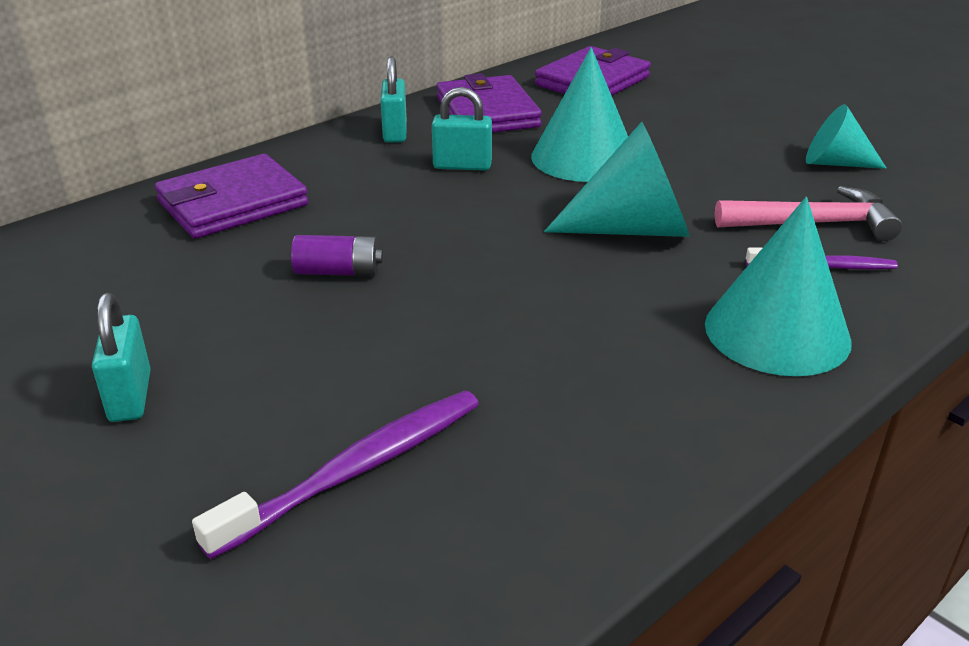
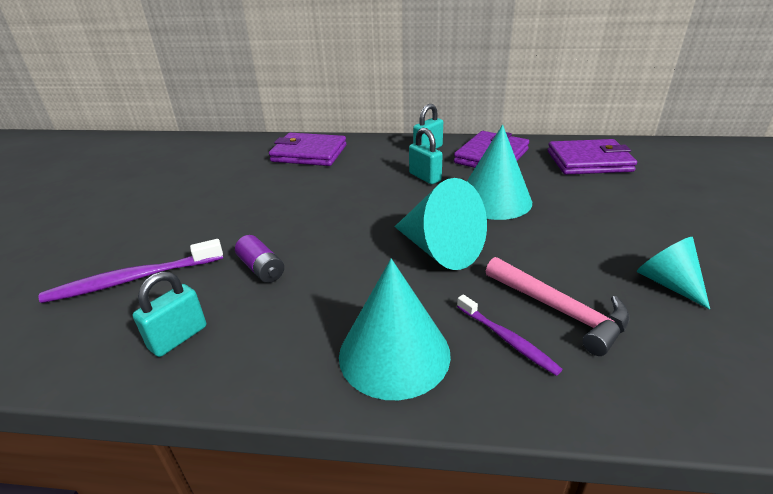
camera: 50 degrees right, 0 degrees up
turquoise padlock [92,293,151,422] -> turquoise padlock moved to [133,272,206,357]
purple toothbrush [192,391,479,559] -> purple toothbrush turned 150 degrees clockwise [39,239,223,303]
purple battery [291,235,383,276] -> purple battery moved to [235,235,284,283]

